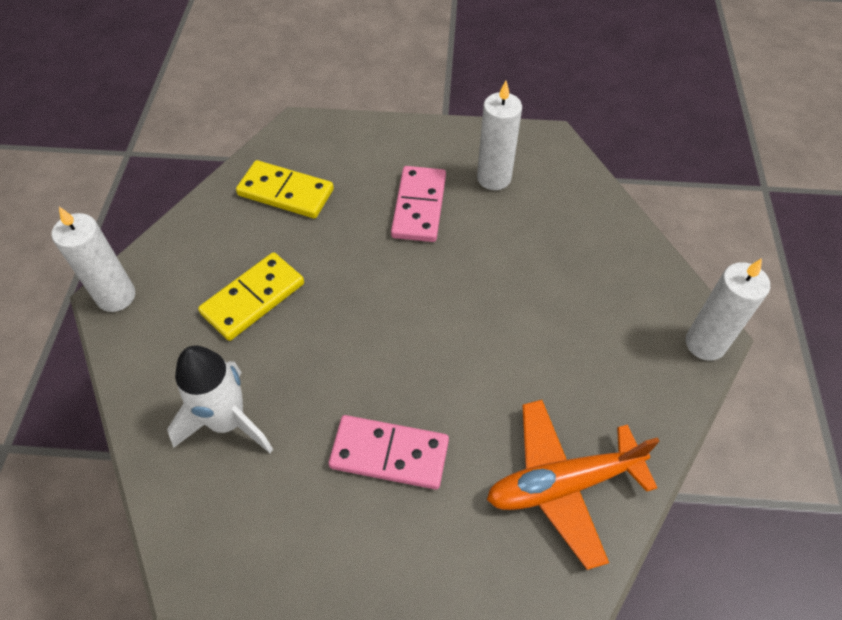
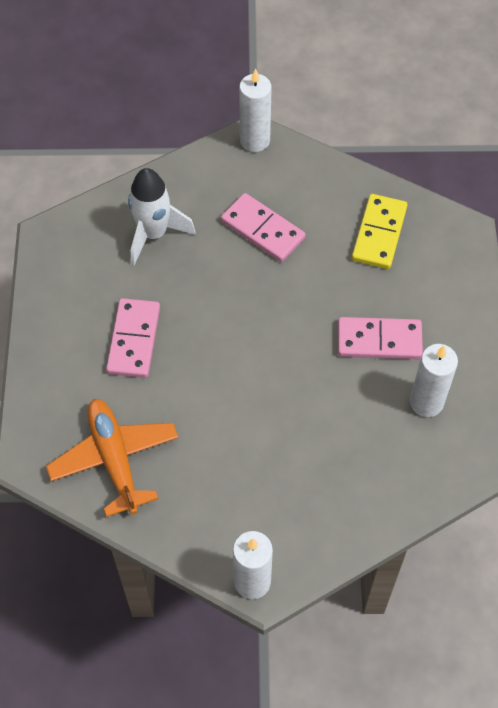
camera: 85 degrees right, 5 degrees up
yellow domino [198,252,304,341] -> pink domino [221,193,306,262]

